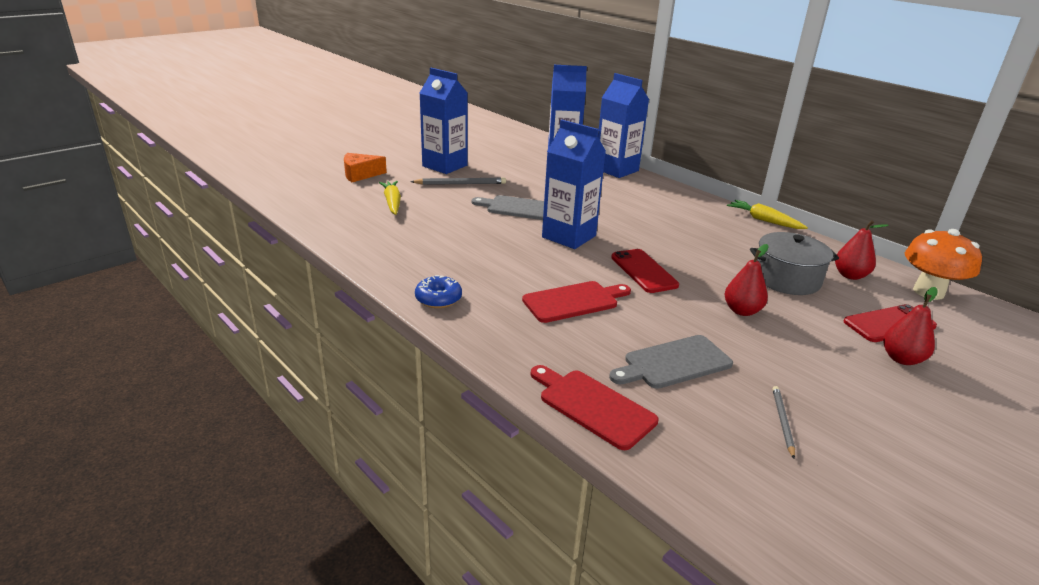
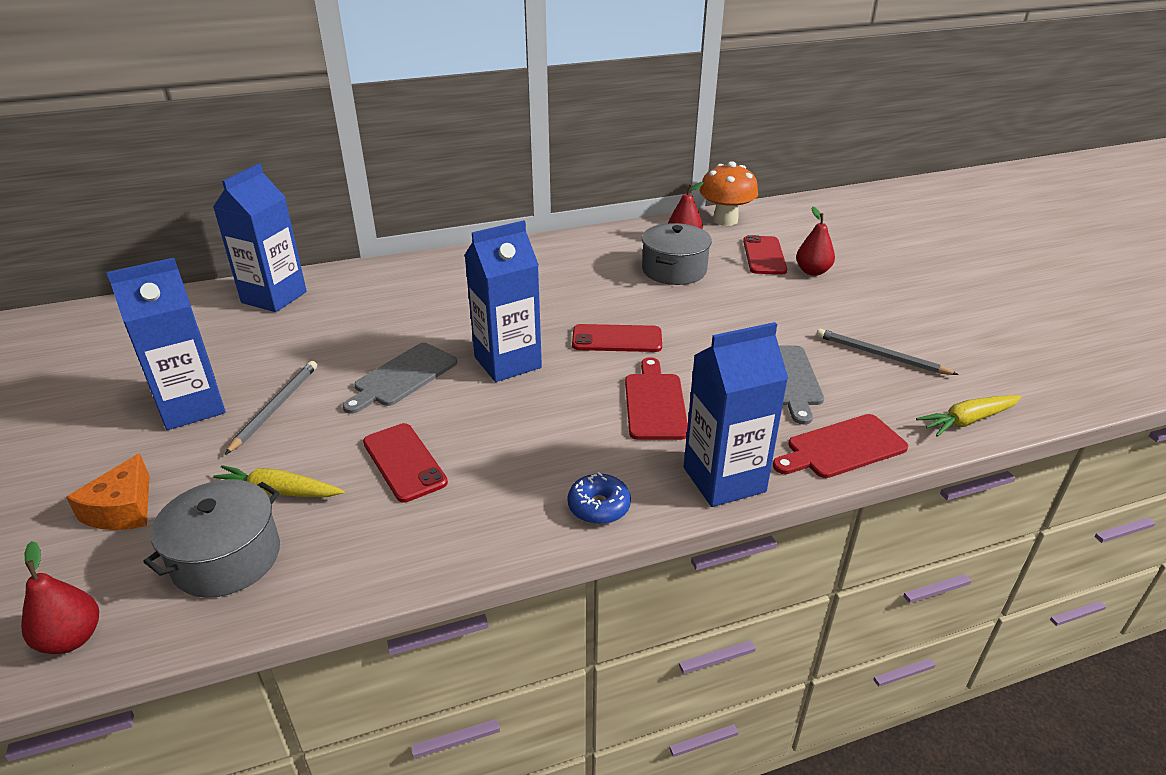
camera: 65 degrees left, 5 degrees up
blue carton [598,73,649,178] -> blue carton moved to [684,322,788,507]
red pear [725,244,769,316] -> red pear moved to [21,541,99,654]
yellow carrot [727,200,808,229] -> yellow carrot moved to [916,395,1022,437]
grey pencil [773,386,795,459] -> grey pencil [816,329,959,375], size x1.58
none -> grey pot [143,480,280,598]
none -> red phone [363,423,448,502]

